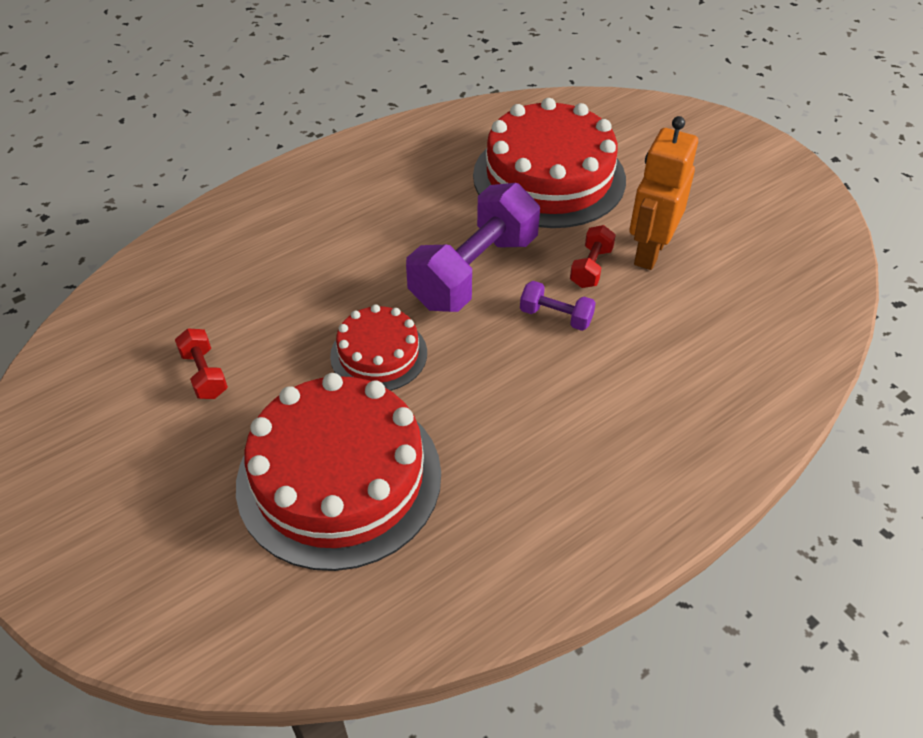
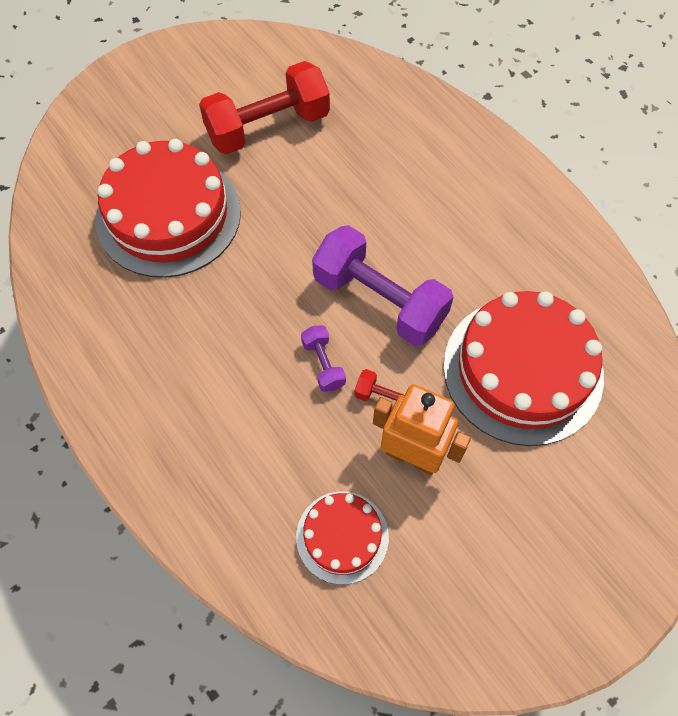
camera: 90 degrees right, 15 degrees up
red dumbbell [175,328,228,399] -> red dumbbell [199,61,330,154], size x2.19
red cake [330,304,427,391] -> red cake moved to [296,491,389,585]
purple dumbbell [520,281,596,331] -> purple dumbbell turned 45 degrees counterclockwise [301,325,346,392]

